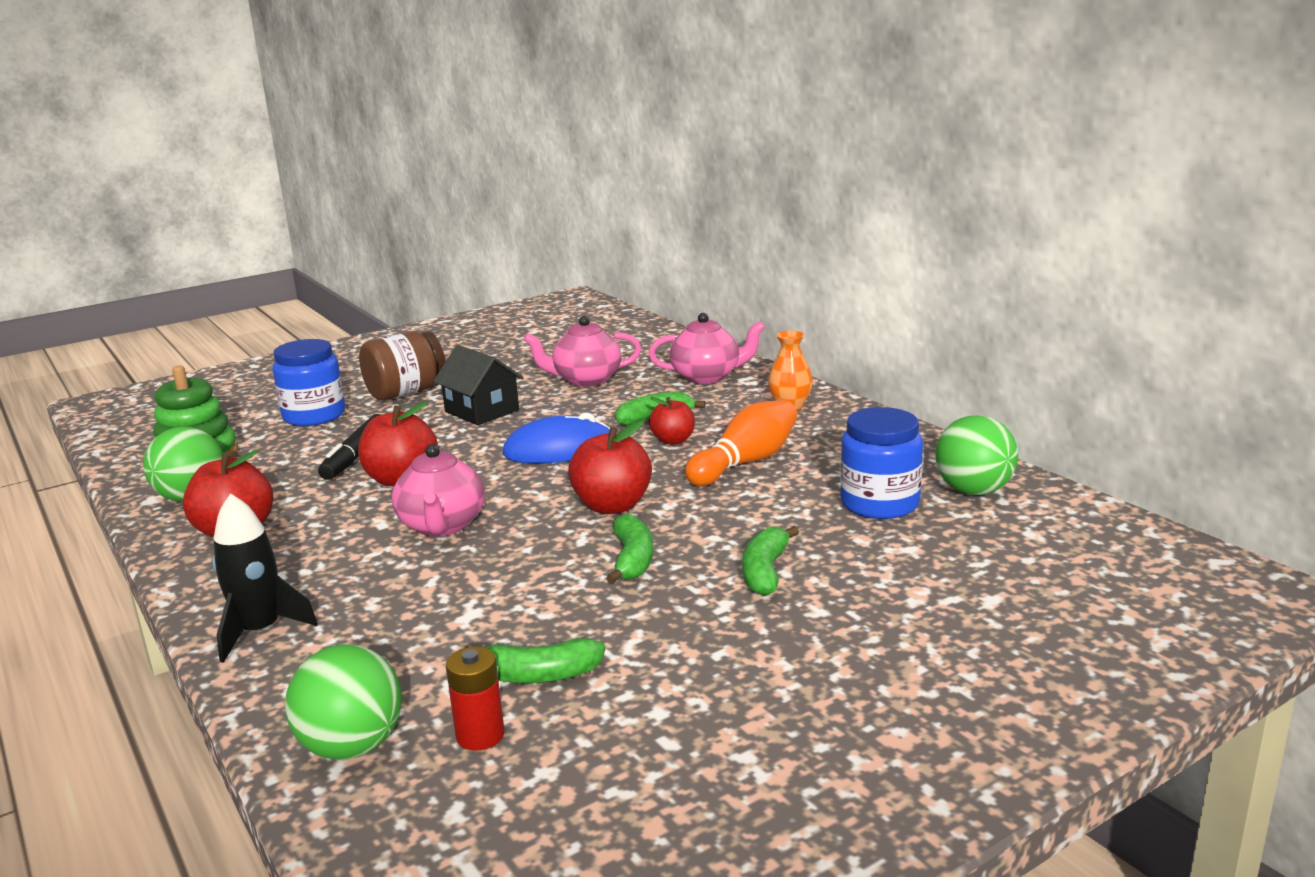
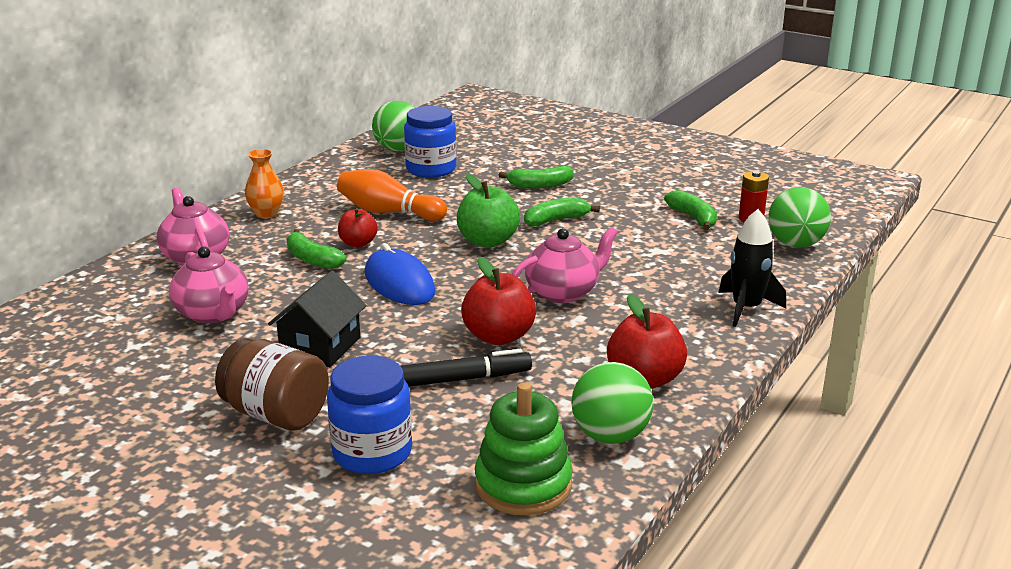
camera: 115 degrees left, 5 degrees up
red apple [568,421,652,514] -> green apple [457,174,520,248]

